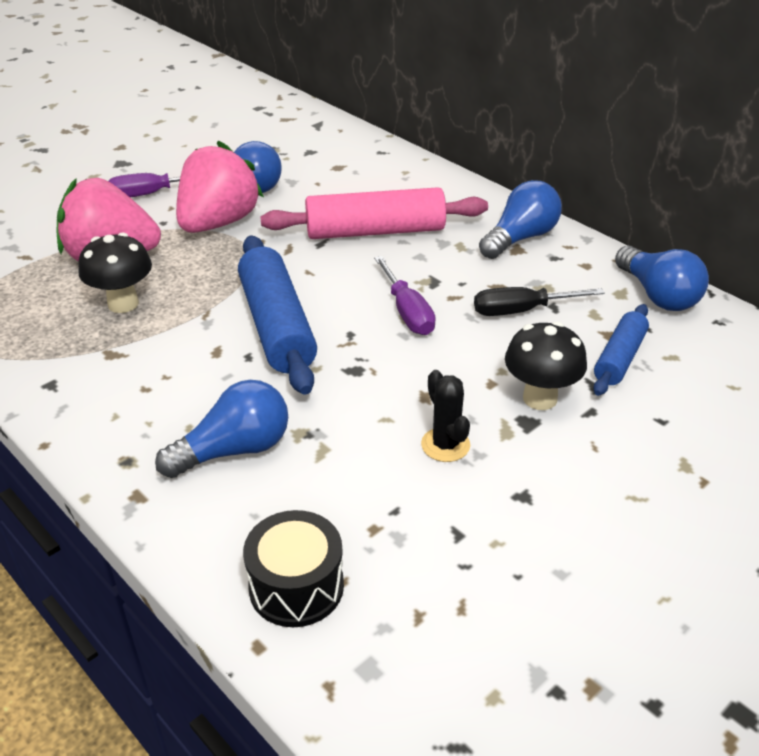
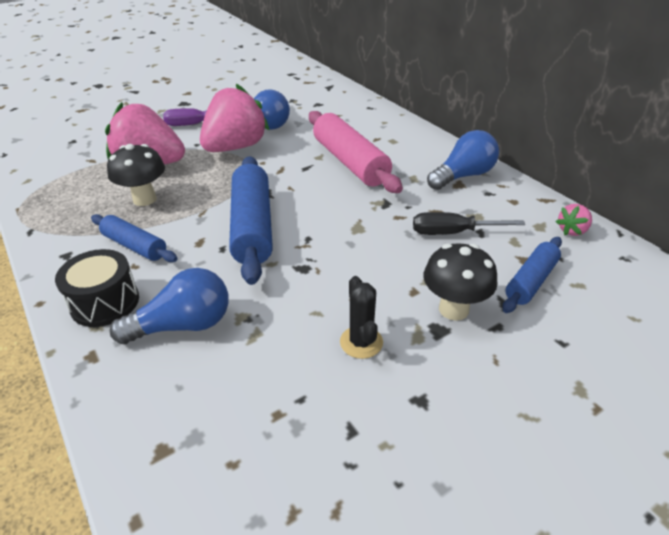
camera: 10 degrees right, 0 degrees up
black drum [243,510,344,627] -> black drum moved to [55,249,139,327]
pink rolling pin [260,187,488,239] -> pink rolling pin turned 60 degrees clockwise [309,111,403,193]
purple screwdriver [374,256,436,335] -> none
blue light bulb [615,246,709,311] -> pink strawberry [556,204,592,236]
none -> blue rolling pin [91,214,178,262]

